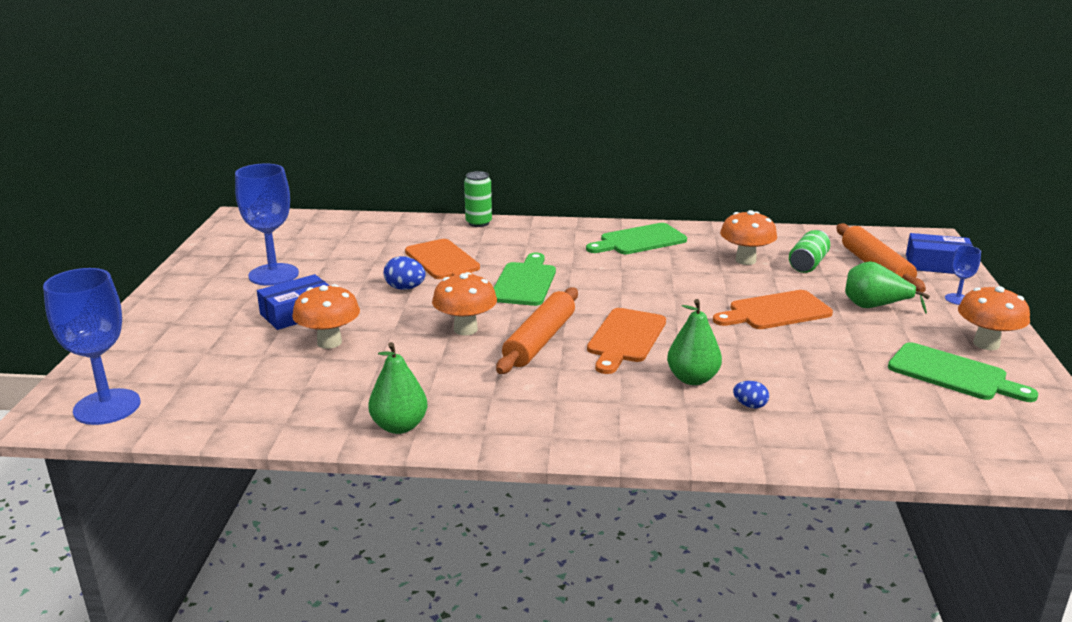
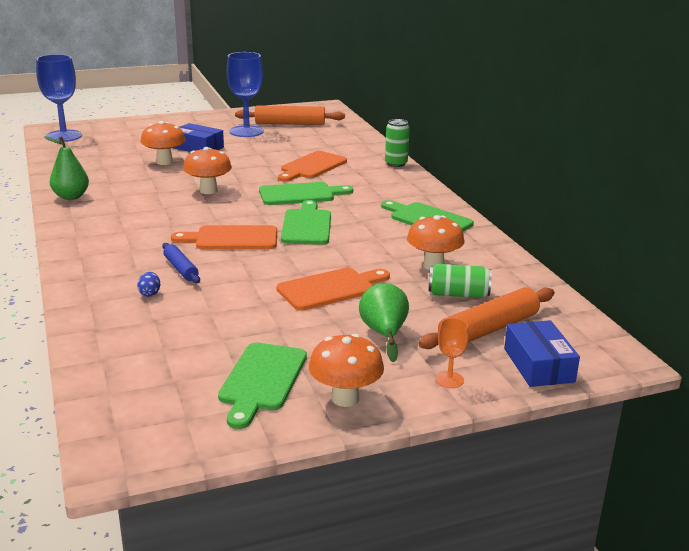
camera: 65 degrees right, 0 degrees up
blue egg [384,256,425,290] -> none
orange rolling pin [496,287,578,374] -> orange rolling pin moved to [235,105,345,125]
green pear [667,299,722,385] -> blue rolling pin [162,243,200,283]
orange cutting board [713,290,833,329] -> orange cutting board turned 105 degrees clockwise [277,268,390,311]
blue goblet [945,245,981,305] -> orange goblet [435,318,469,388]
none -> green cutting board [281,200,331,245]

